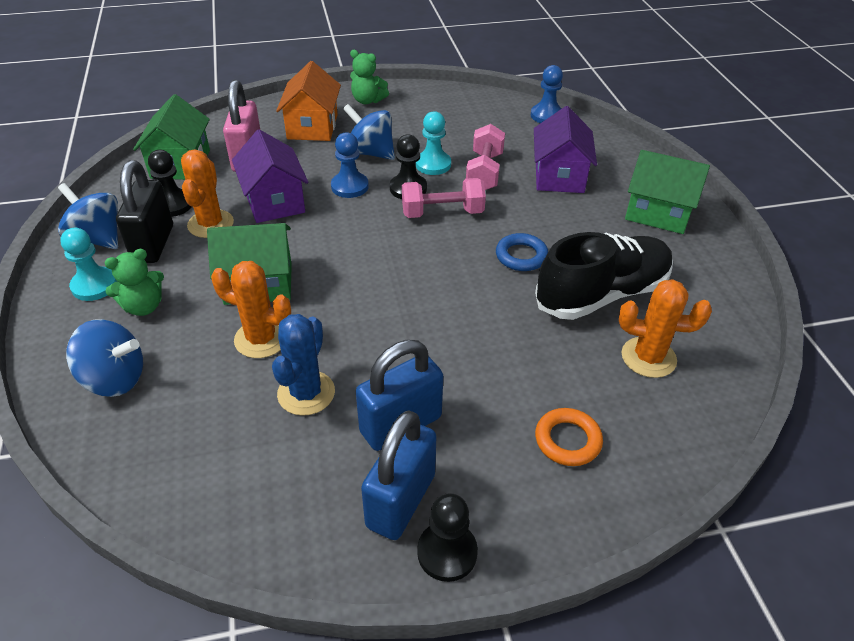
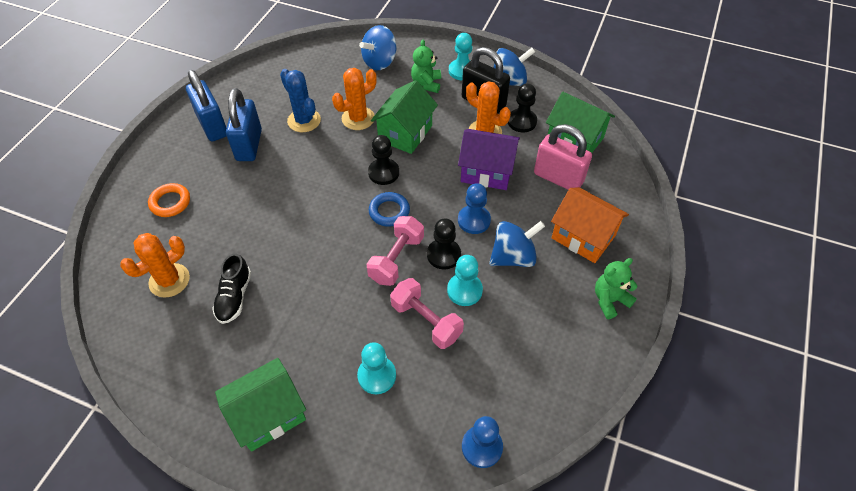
camera: 125 degrees right, 10 degrees up
black pawn [417,493,478,582] -> black pawn moved to [368,135,399,185]
blue ring [496,233,548,271] -> blue ring moved to [369,192,410,227]
purple house [534,106,597,193] -> turquoise pawn [357,342,396,394]
black shoe [535,232,673,320] -> black shoe [212,253,251,324], size x0.53

